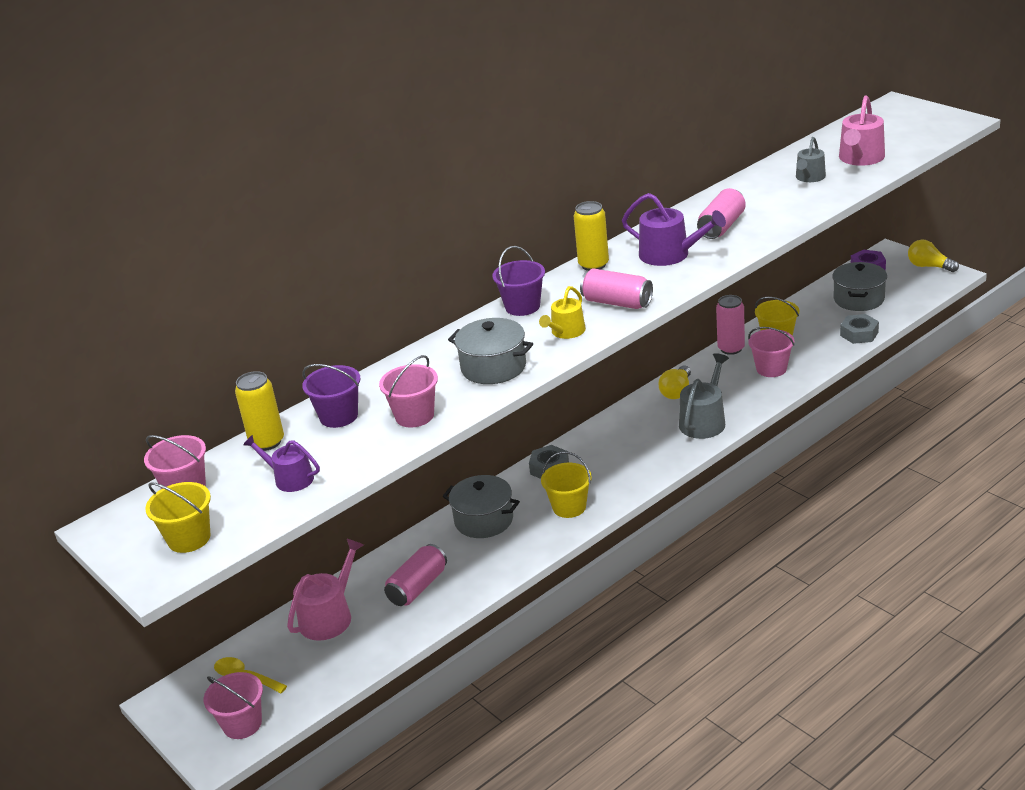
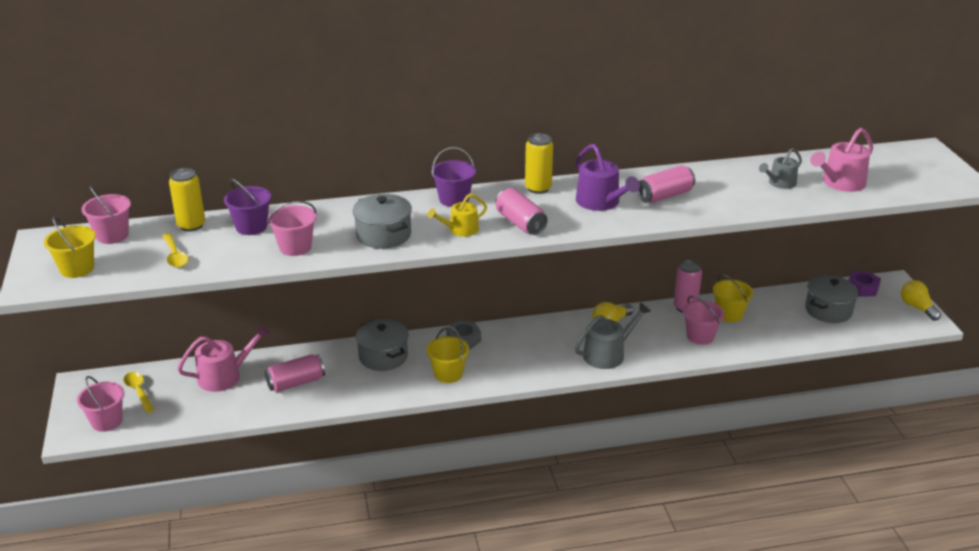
camera: 25 degrees right, 0 degrees up
purple watering can [243,435,320,492] -> yellow spoon [162,233,189,268]
grey nut [840,314,879,344] -> none

